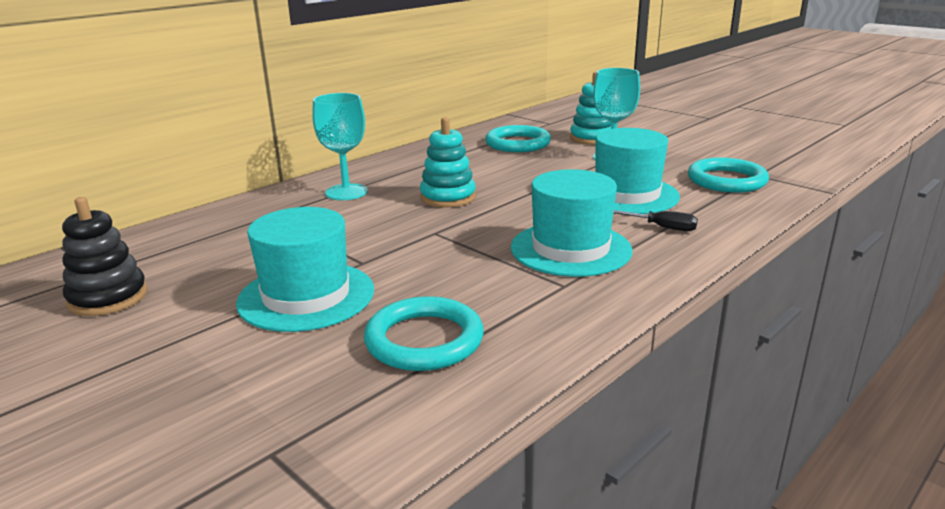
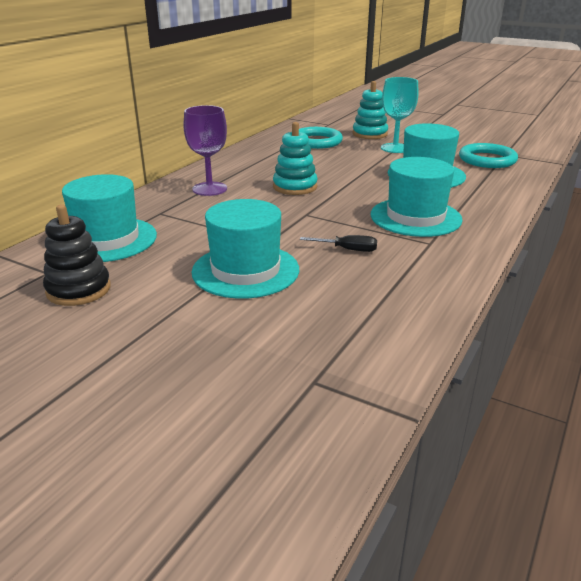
camera: 15 degrees left, 5 degrees up
turquoise goblet [312,93,368,200] -> purple goblet [184,105,227,196]
turquoise ring [364,296,484,371] -> none
black screwdriver [613,210,698,231] -> black screwdriver moved to [300,235,377,252]
none -> turquoise hat [62,174,157,262]

